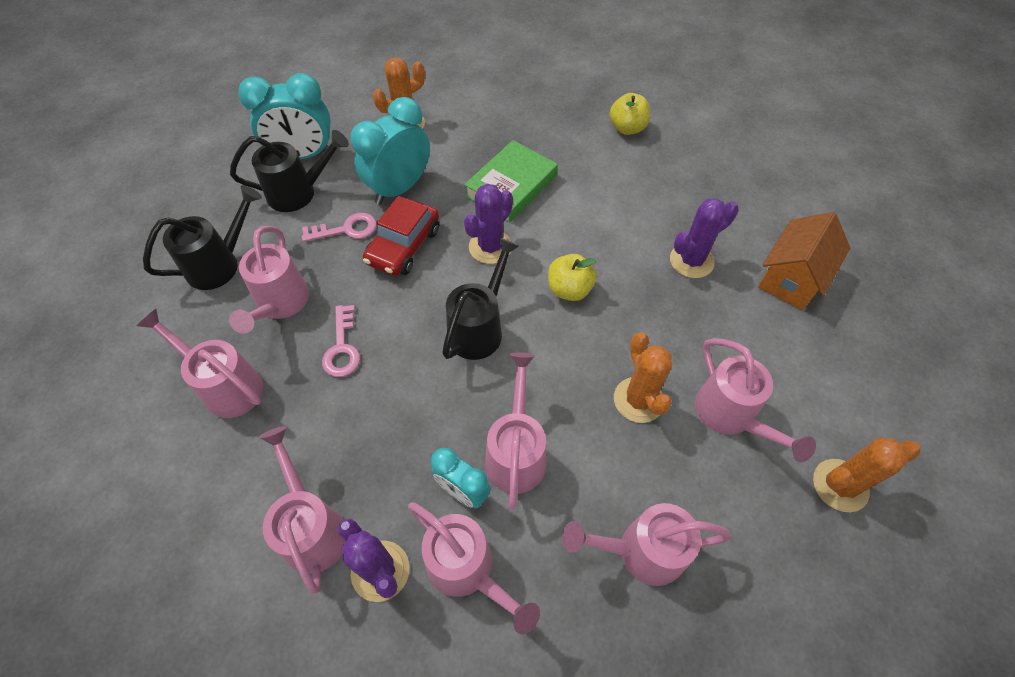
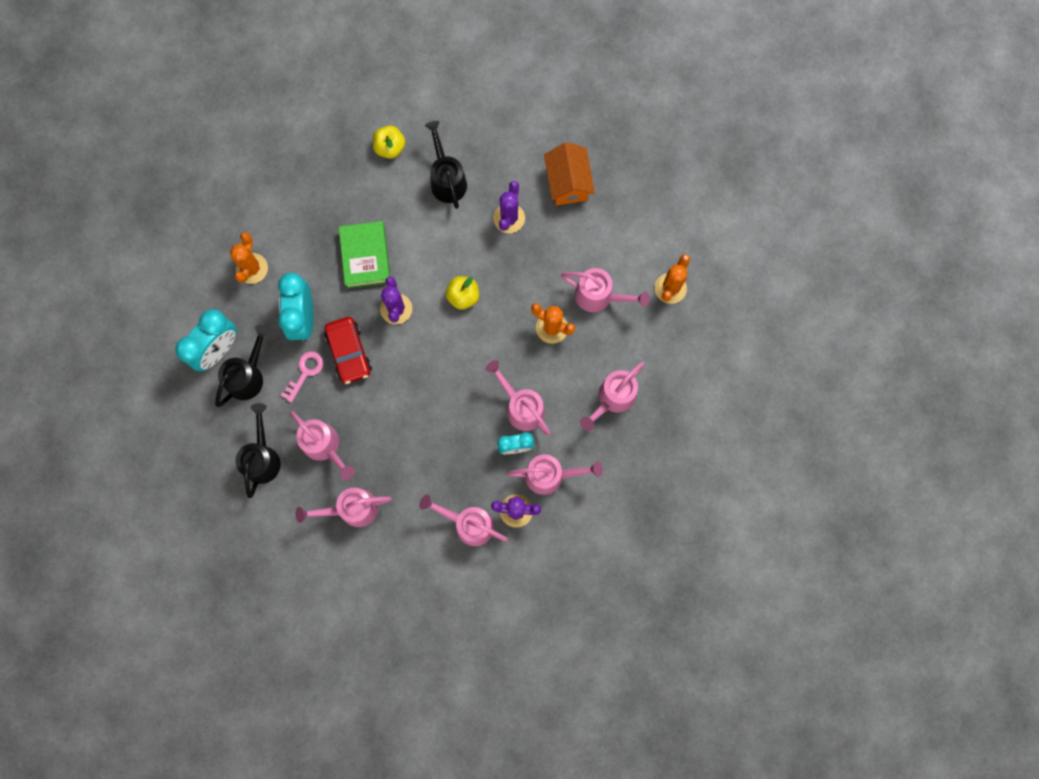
camera: 45 degrees left, 20 degrees up
pink key [322,305,360,377] -> none
black watering can [442,237,519,360] -> black watering can moved to [425,121,467,209]

